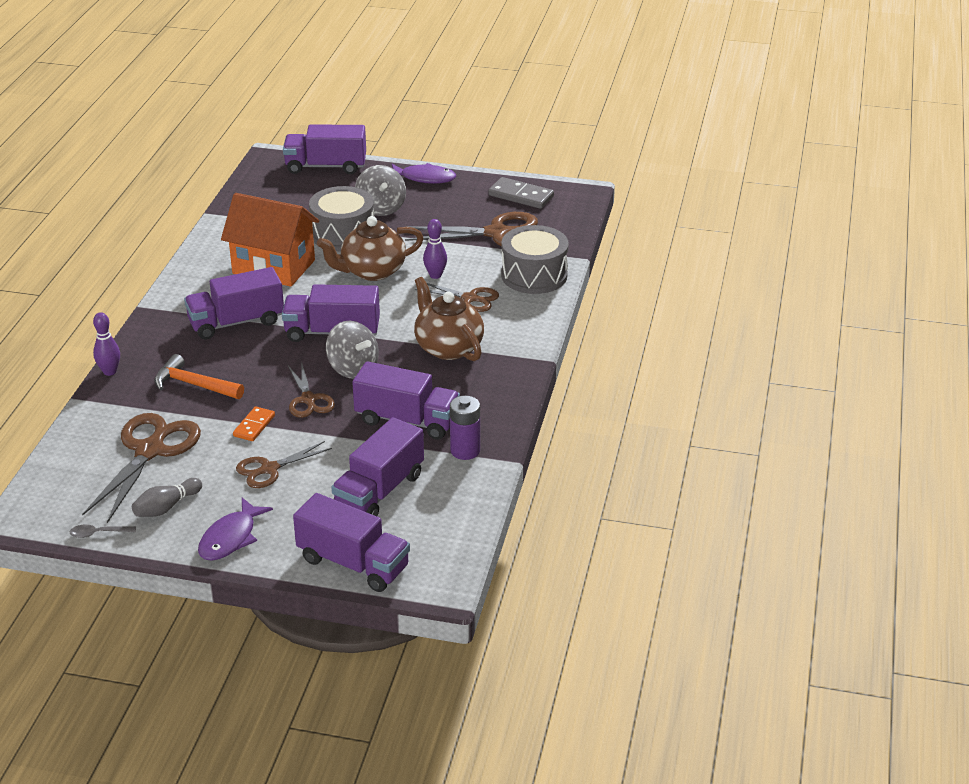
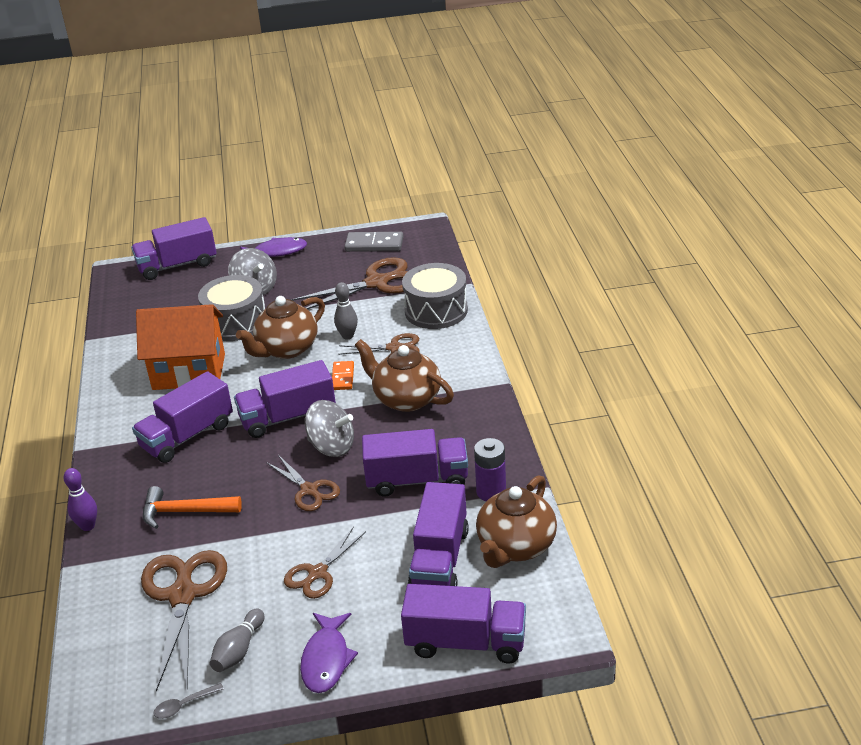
camera: 20 degrees left, 0 degrees up
orange domino [233,406,275,441] -> orange domino moved to [332,361,354,390]
purple bowling pin [423,219,447,279] -> grey bowling pin [334,282,358,340]
none -> brown teapot [476,475,557,568]

